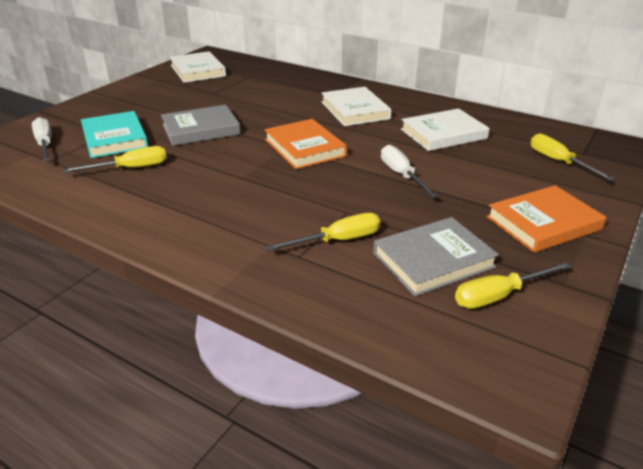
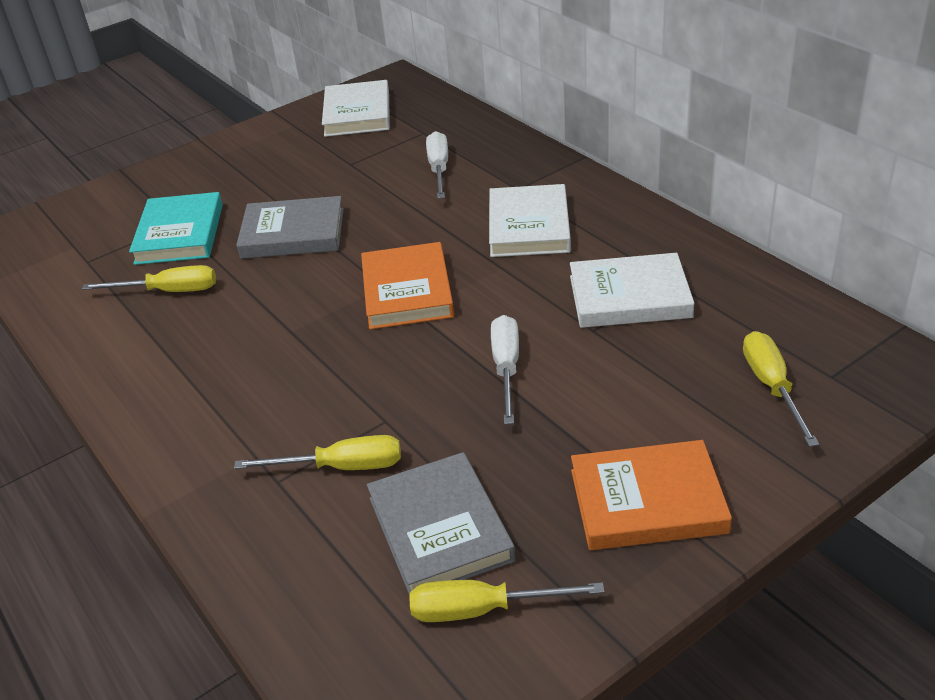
camera: 25 degrees right, 5 degrees up
white screwdriver [32,117,52,161] -> white screwdriver moved to [426,131,448,199]
grey book [373,217,499,296] -> grey book turned 75 degrees clockwise [367,452,516,595]

